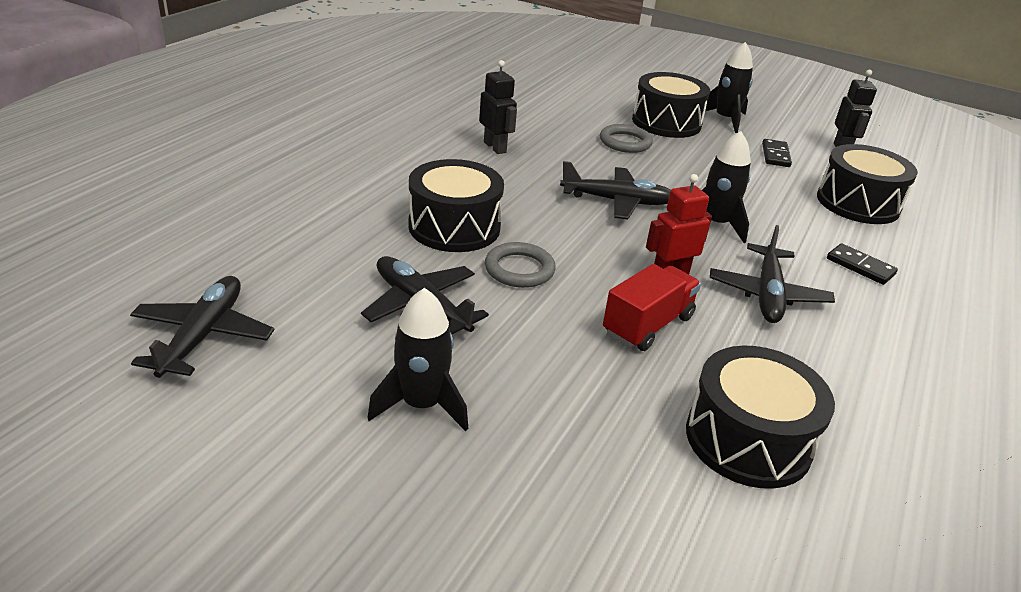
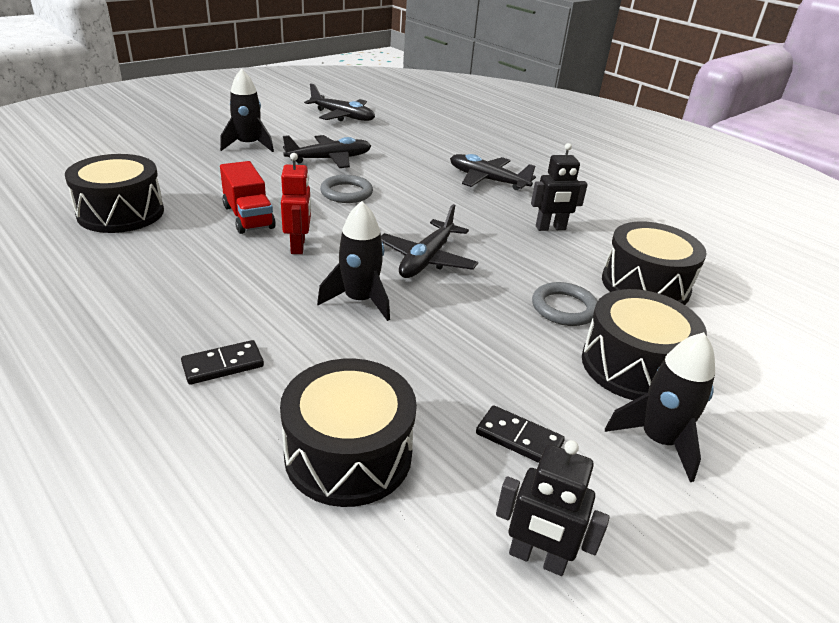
camera: 110 degrees right, 0 degrees up
black drum [408,159,504,252] -> black drum moved to [602,221,707,305]
black plane [710,225,835,323] -> black plane moved to [450,154,536,190]

